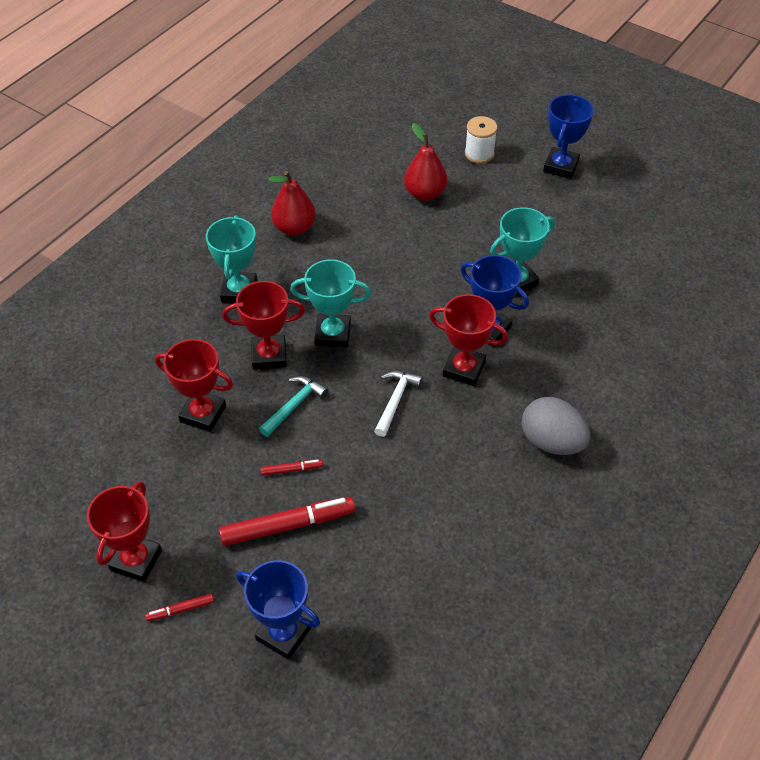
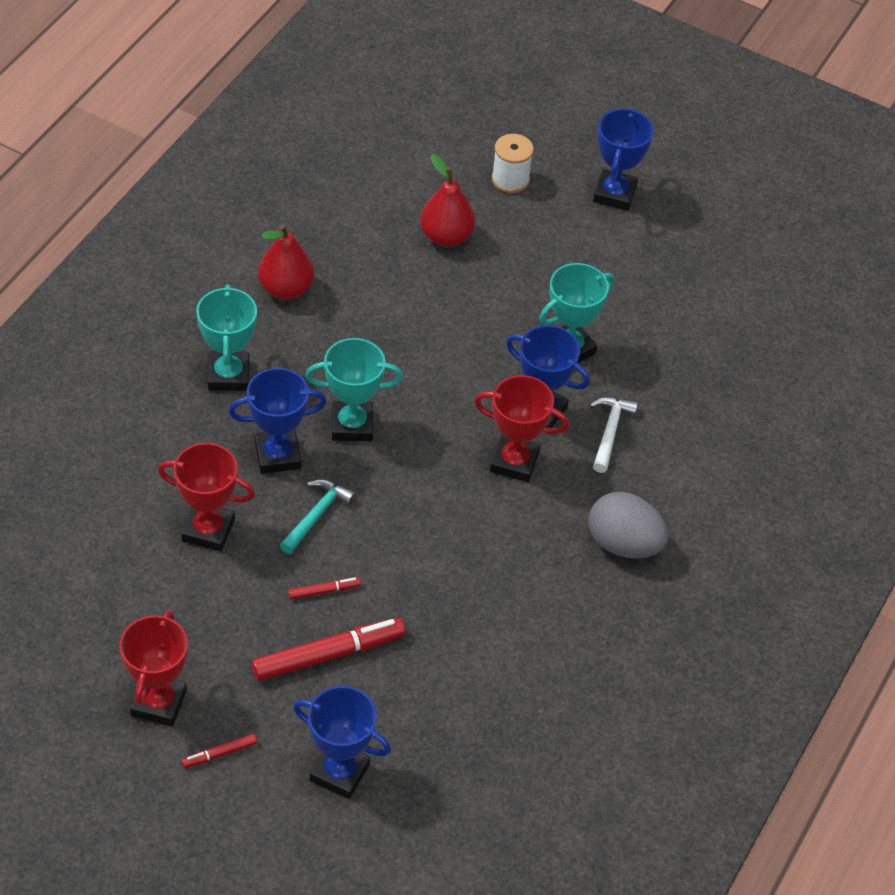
camera: 10 degrees left, 0 degrees up
red trophy [222,281,305,370] -> blue trophy [229,368,327,474]
white hammer [374,371,423,437] -> white hammer moved to [590,397,638,473]

